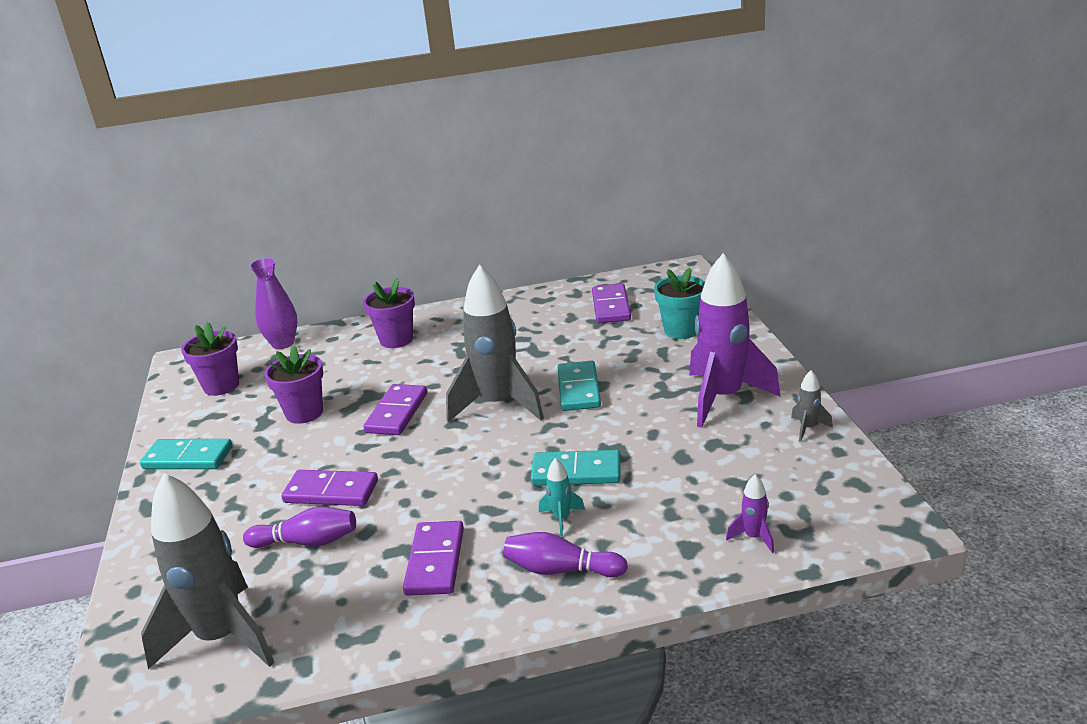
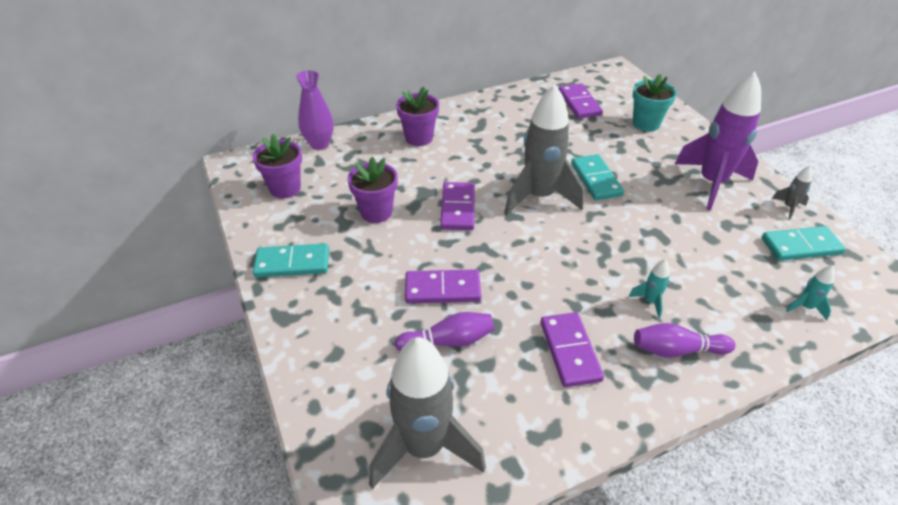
camera: 15 degrees left, 15 degrees up
turquoise domino [530,450,621,486] -> turquoise domino moved to [762,226,846,261]
purple rocket [726,474,774,553] -> turquoise rocket [786,265,835,320]

